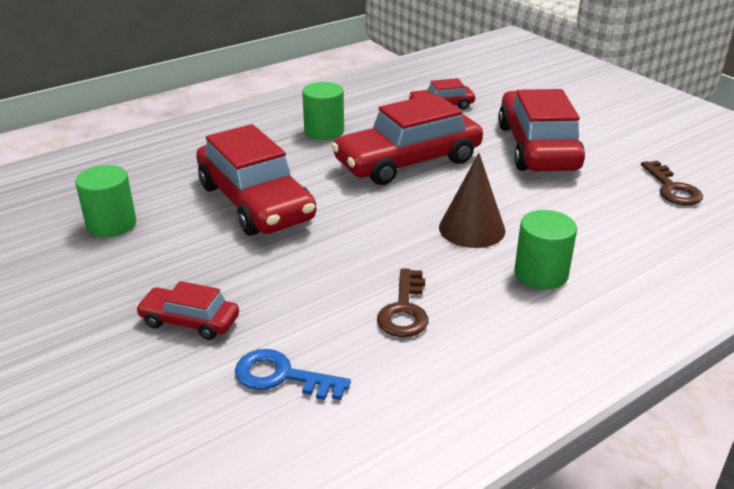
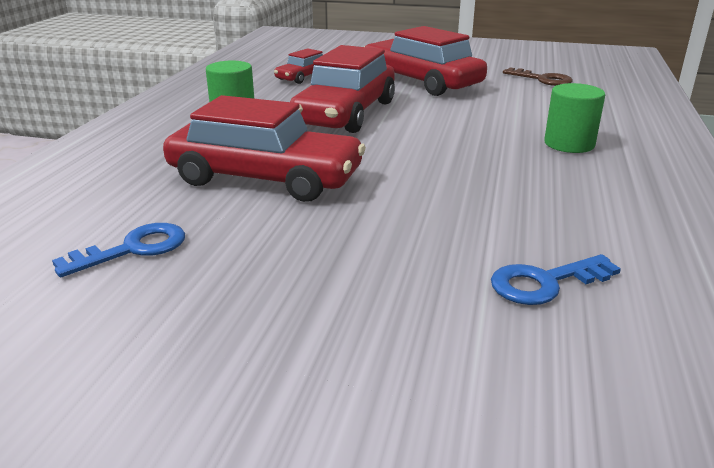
camera: 40 degrees left, 5 degrees down
green cylinder [75,165,136,237] -> blue key [52,223,185,277]
red car [136,281,239,340] -> none
brown key [377,268,428,337] -> none
brown cone [439,153,505,248] -> none

